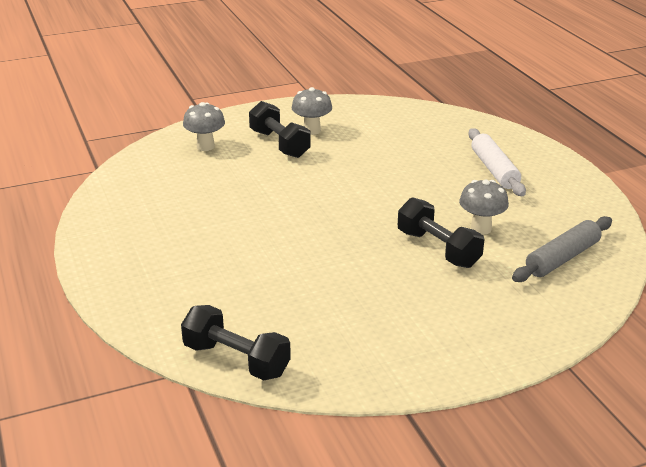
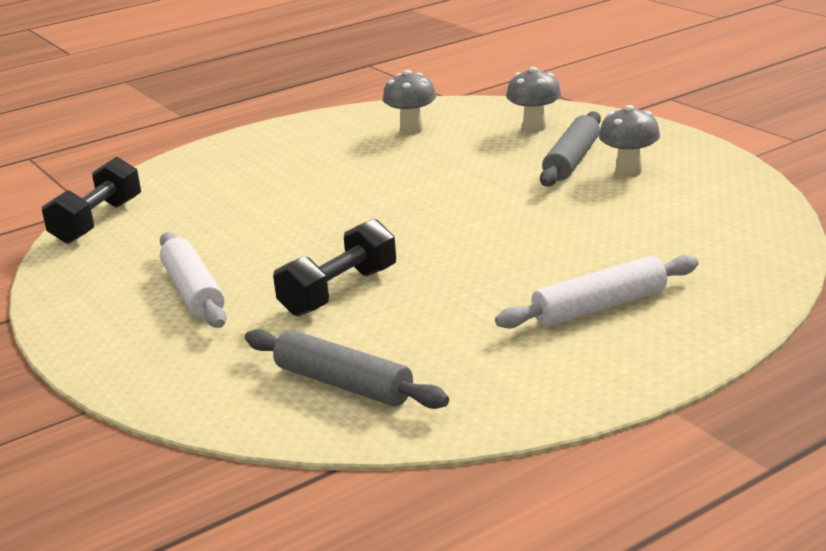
camera: 80 degrees right, 5 degrees down
black dumbbell [249,101,311,158] -> grey rolling pin [540,111,601,187]
grey mushroom [459,180,509,235] -> grey mushroom moved to [383,70,436,134]
none -> white rolling pin [160,232,227,328]

